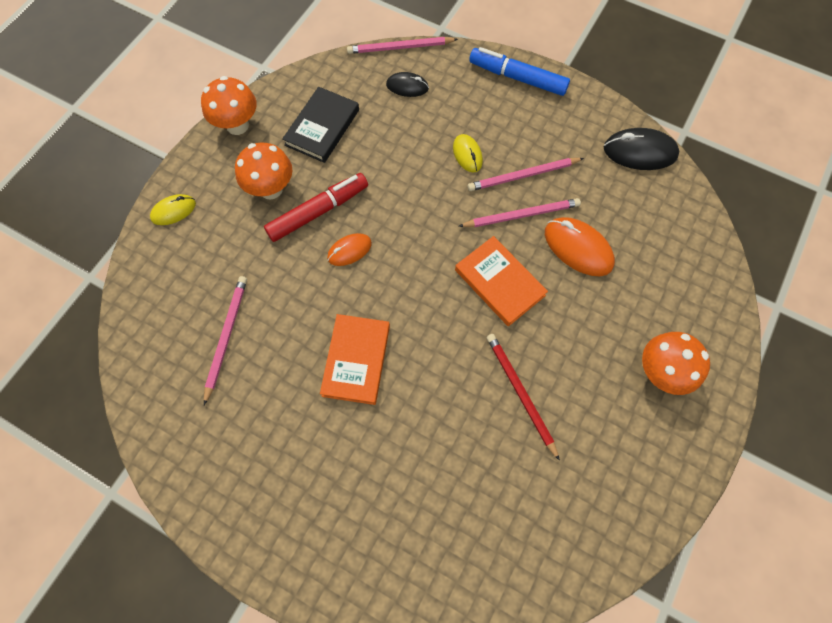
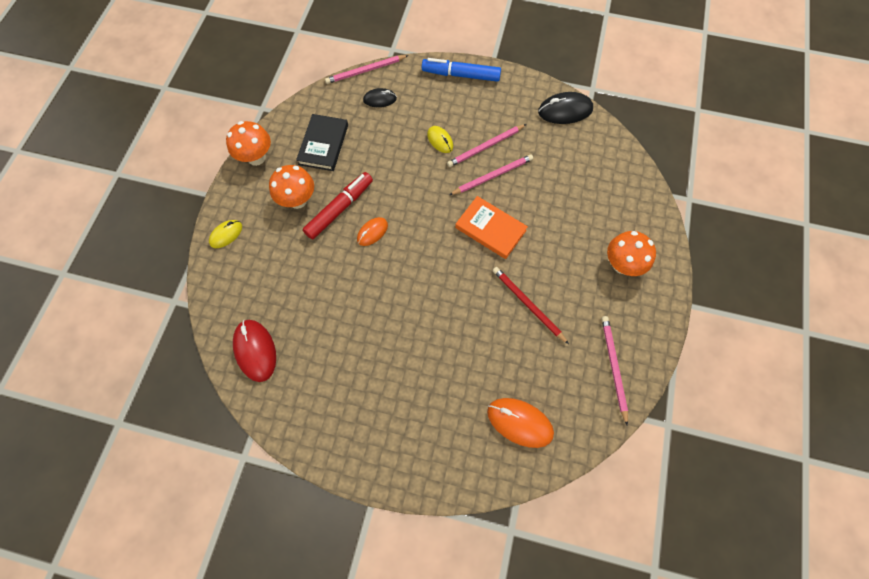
camera: 15 degrees left, 0 degrees up
pink pencil [204,276,247,405] -> pink pencil moved to [602,316,628,426]
orange book [320,314,390,405] -> none
orange mouse [545,217,615,276] -> orange mouse moved to [487,398,554,448]
none -> red mouse [233,320,276,382]

